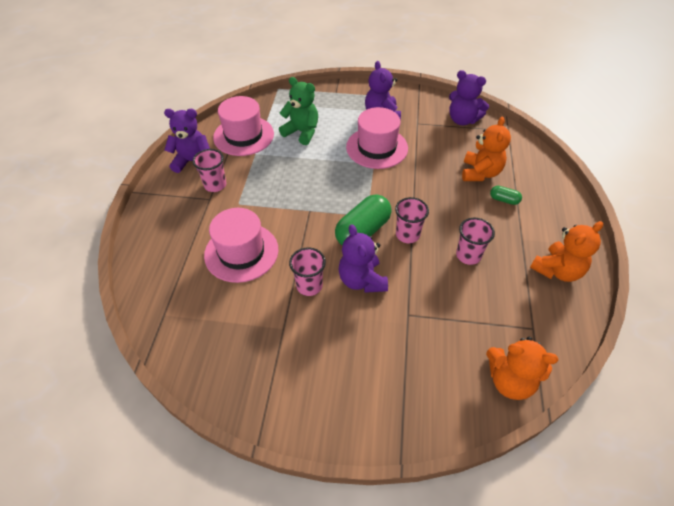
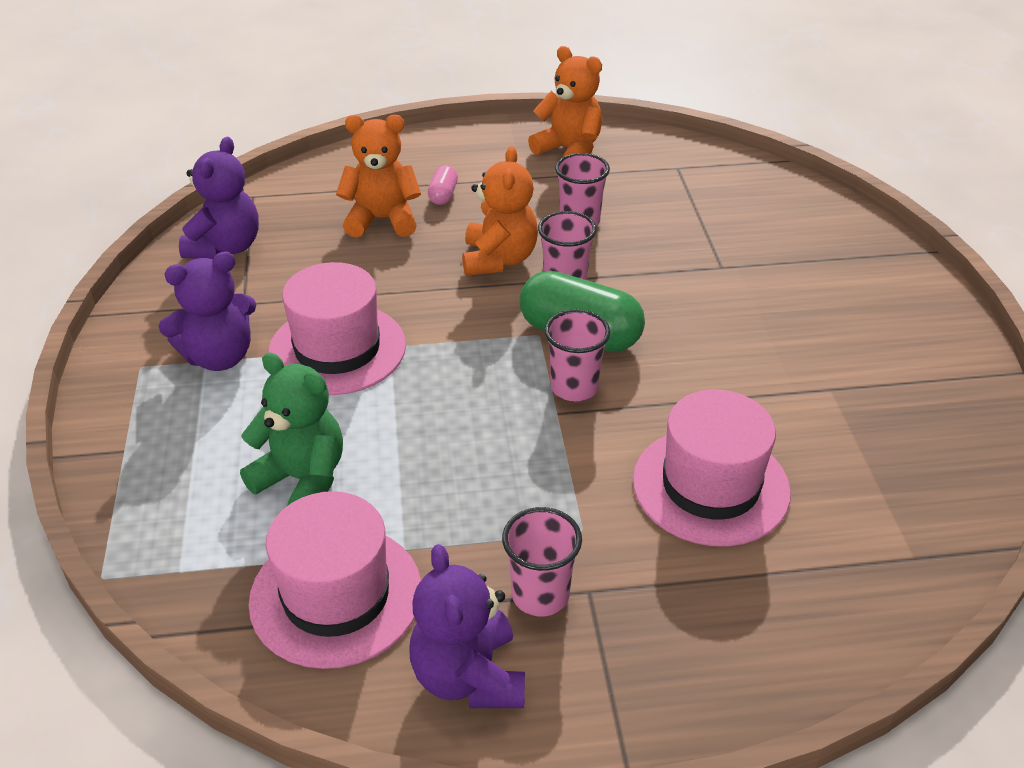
camera: 105 degrees left, 10 degrees down
green teddy bear [279,77,318,145] -> green teddy bear turned 105 degrees clockwise [240,353,343,506]
pink cup [289,247,326,296] -> pink cup moved to [545,309,611,402]
purple teddy bear [338,224,388,293] -> none
orange teddy bear [486,337,558,400] -> orange teddy bear moved to [462,146,538,276]
green capsule [490,186,522,205] -> pink capsule [428,165,458,205]

